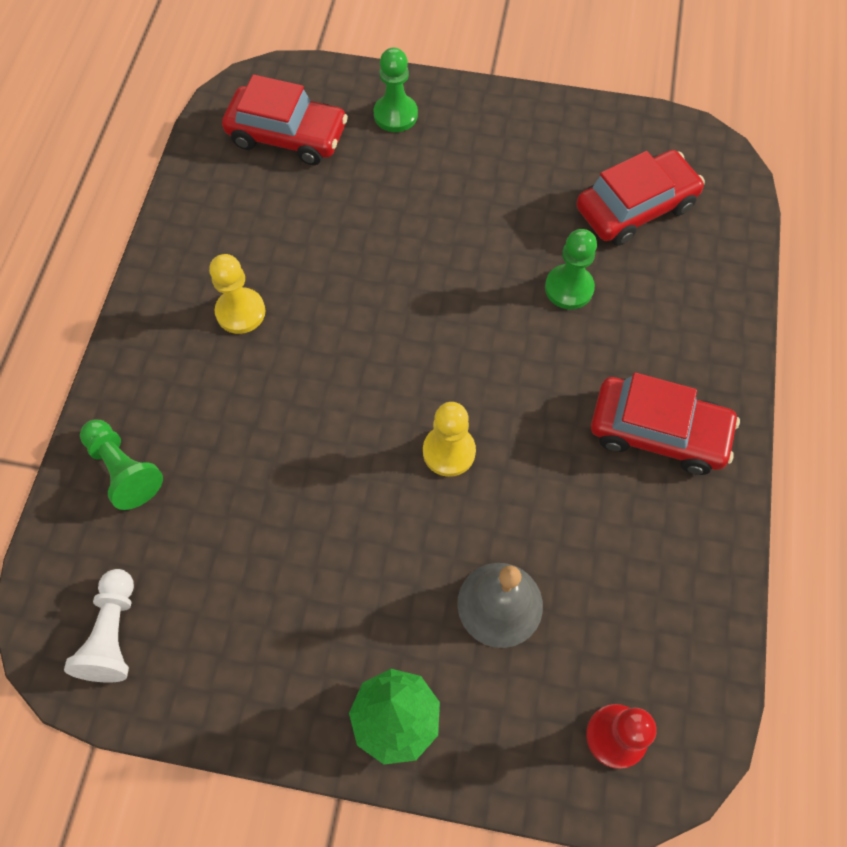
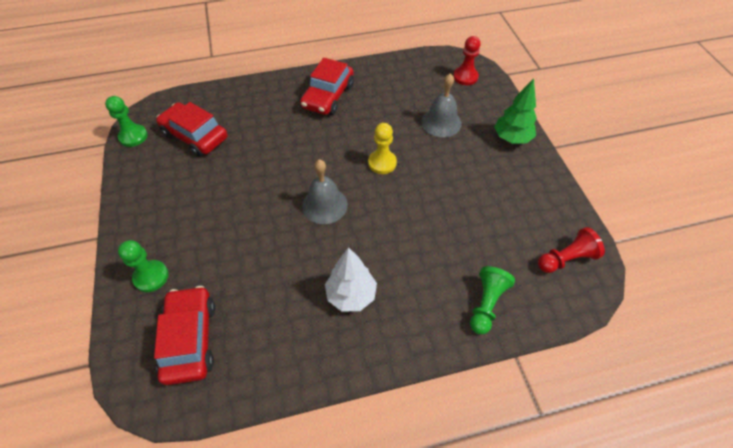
camera: 115 degrees left, 10 degrees down
white pawn [64,569,134,683] -> red pawn [538,227,605,273]
yellow pawn [209,254,265,334] -> white tree [325,247,377,311]
green pawn [545,229,597,309] -> green pawn moved to [105,96,148,147]
red car [591,372,740,475] -> red car turned 150 degrees counterclockwise [300,58,354,115]
none -> grey bell [302,159,348,224]

